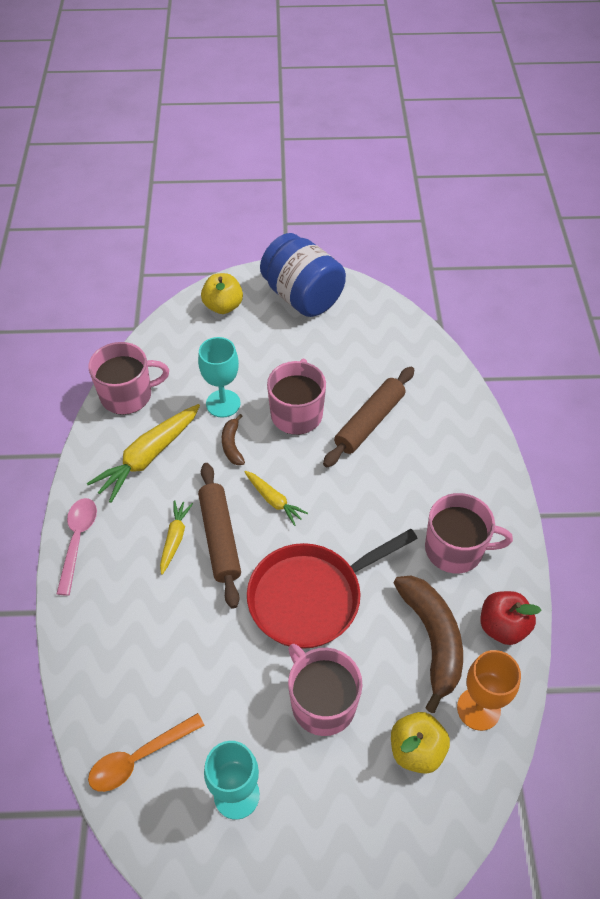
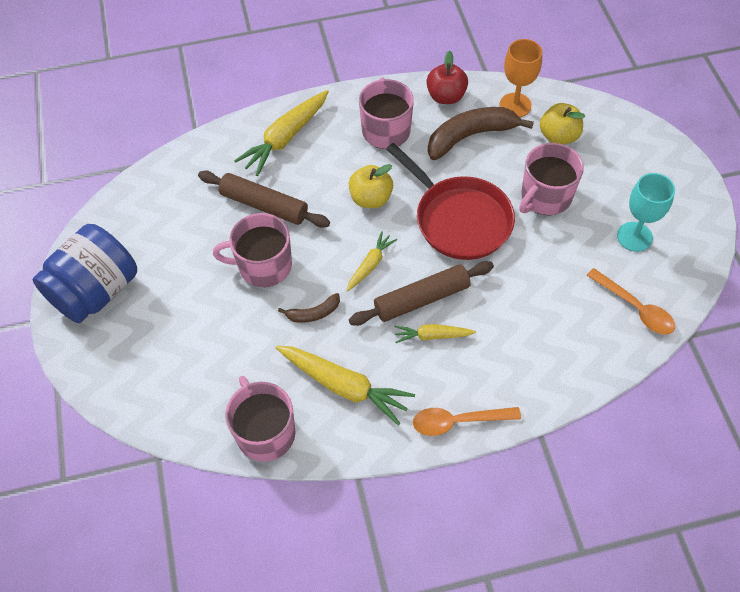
camera: 100 degrees left, 5 degrees up
pink spoon [56,498,97,596] -> orange spoon [413,407,521,436]
turquoise goblet [198,337,240,417] -> none
yellow apple [201,273,243,314] -> yellow apple moved to [349,164,393,208]
none -> yellow carrot [234,90,329,176]

